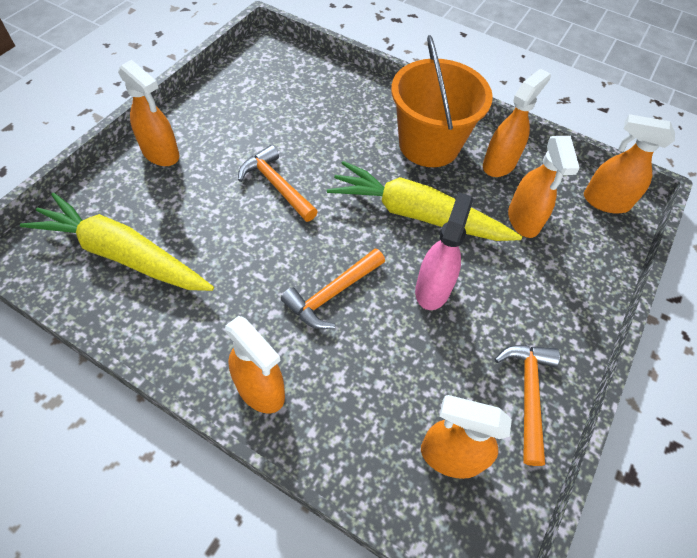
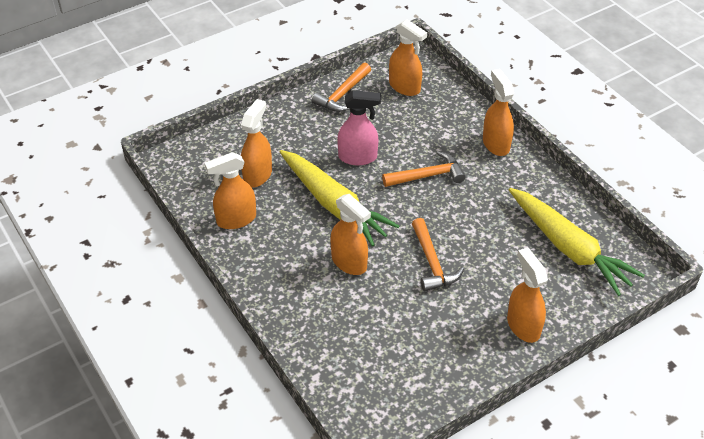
camera: 150 degrees left, 10 degrees down
orange bucket [391,35,493,167] -> none
pink spray bottle [415,192,473,310] -> pink spray bottle turned 135 degrees counterclockwise [337,90,381,165]
orange spray bottle [584,114,675,213] -> orange spray bottle moved to [331,194,371,275]

